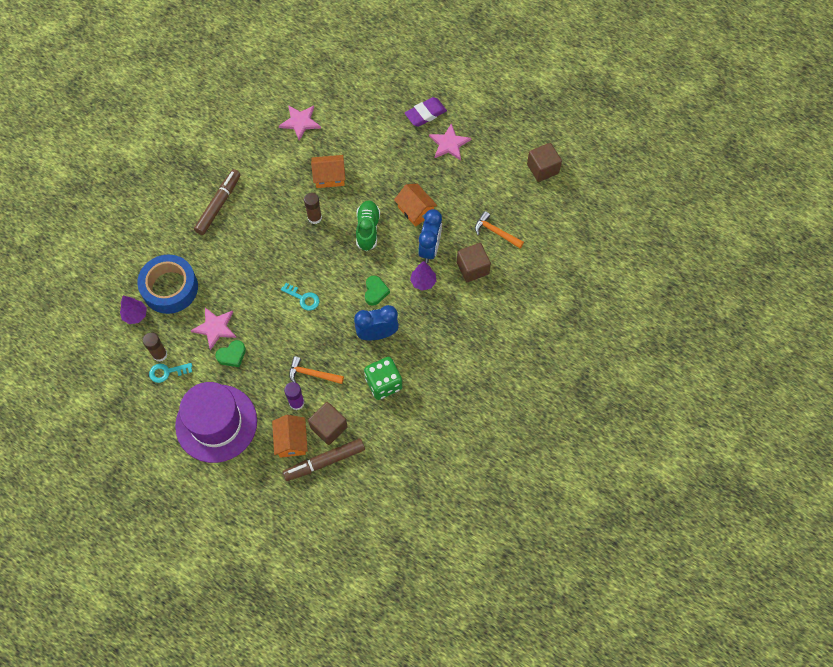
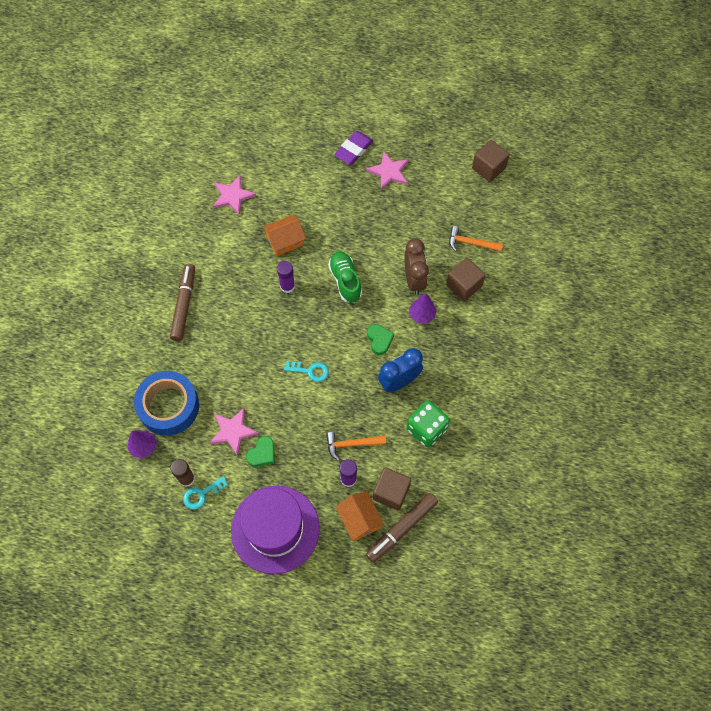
camera: 20 degrees left, 0 degrees up
brown glue stick [304,193,322,224] -> purple glue stick [277,261,295,293]
orange house [394,184,438,227] -> none
blue clock [418,209,442,263] -> brown clock [404,239,429,295]

